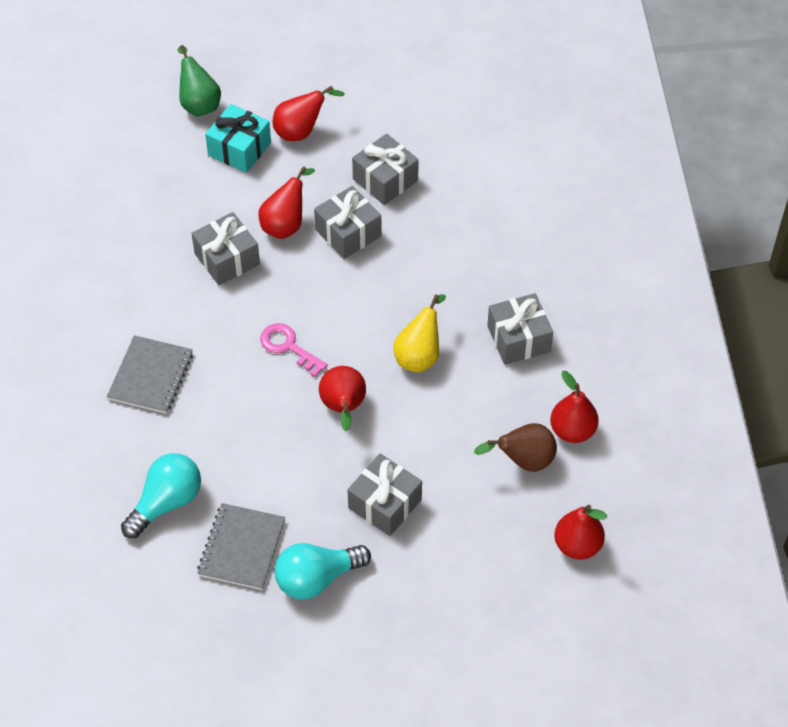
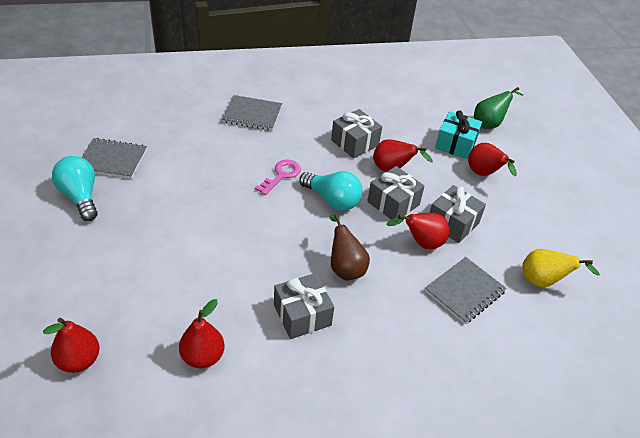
camera: 80 degrees right, 10 degrees down
turquoise light bulb [121,453,201,538] -> turquoise light bulb moved to [299,171,363,211]
red pear [319,366,366,431] -> red pear moved to [386,213,449,249]
grey gift [348,454,422,536] -> none
yellow pear [393,294,446,372] -> yellow pear moved to [522,249,600,287]
brown pear [474,423,557,472] -> brown pear moved to [330,214,370,281]
none -> grey notebook [425,257,507,324]

